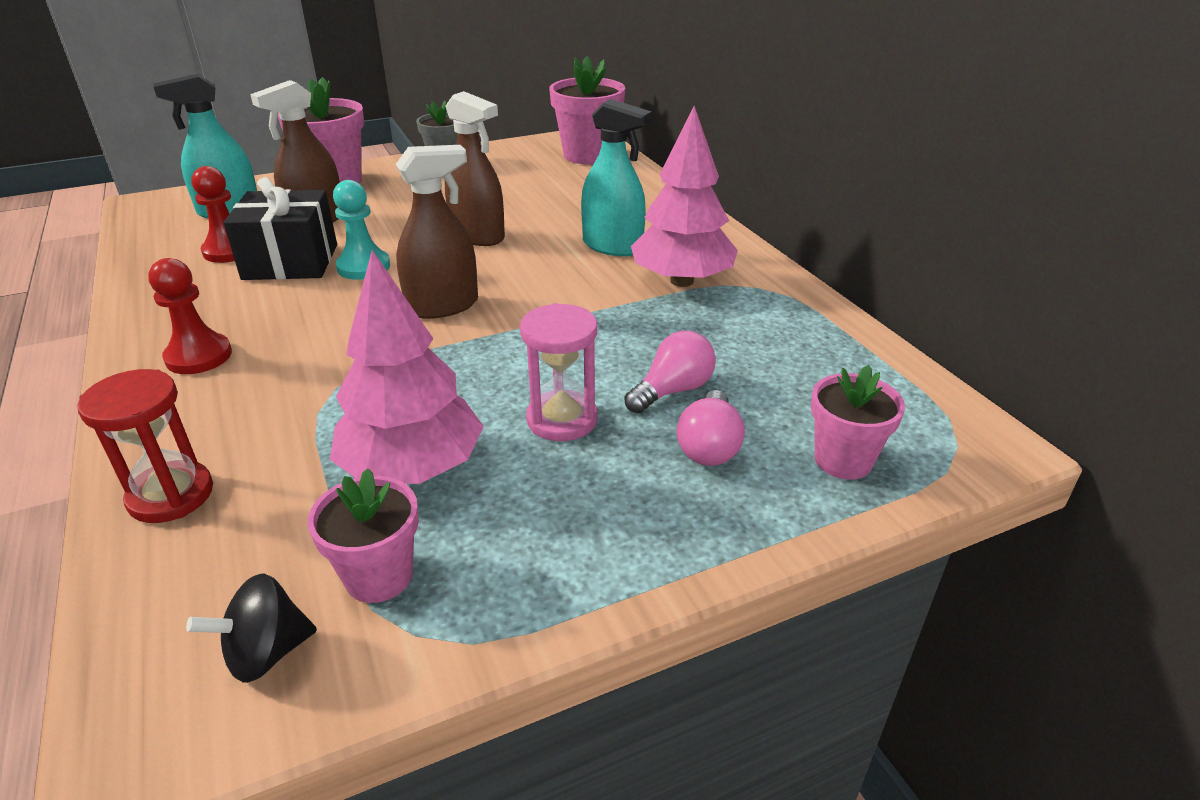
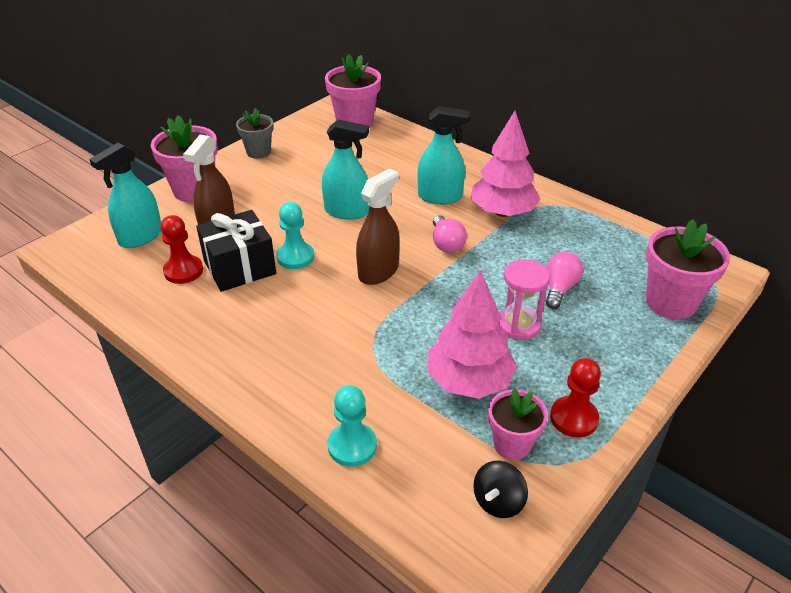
camera: 25 degrees left, 5 degrees up
red hourglass [77,369,213,523] -> turquoise pawn [327,385,377,467]
red pawn [148,258,232,374] -> red pawn moved to [550,358,601,438]
brown spray bottle [445,91,505,246] -> turquoise spray bottle [322,119,369,220]
pink light bulb [677,390,745,466] -> pink light bulb moved to [433,215,467,253]
pink flower pot [811,365,905,480] -> pink flower pot [646,219,730,319], size x1.59

